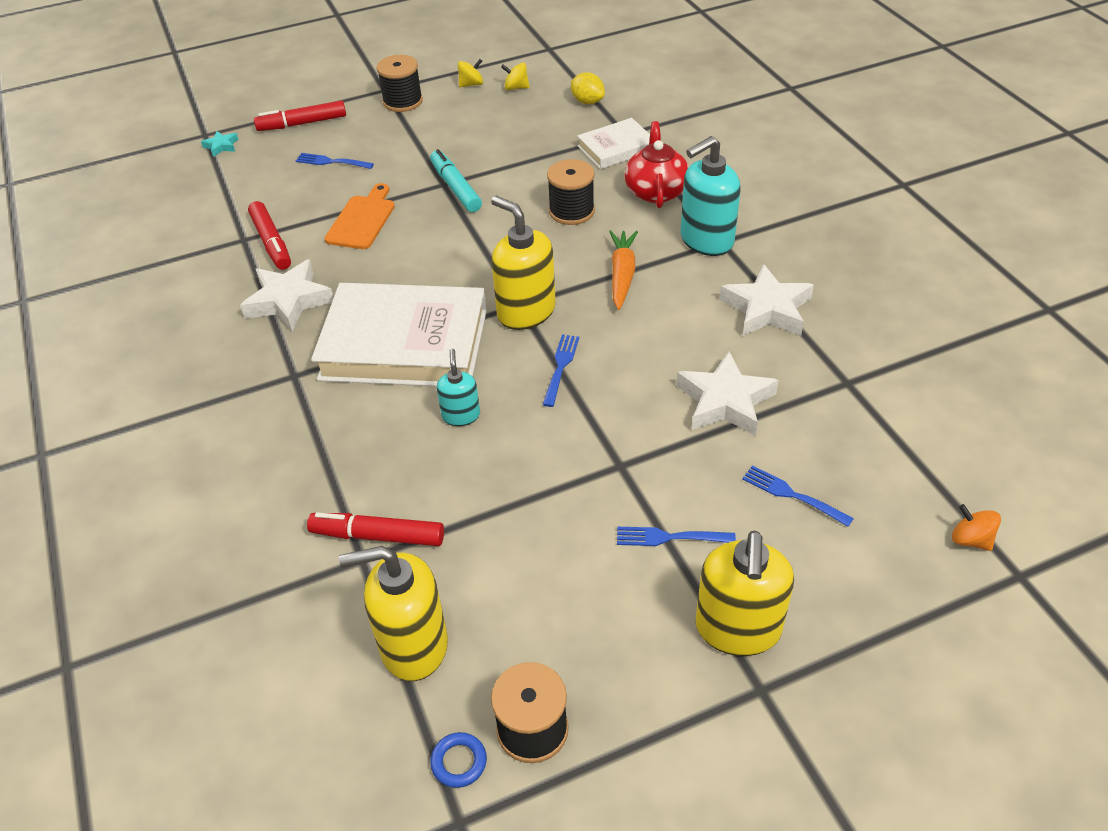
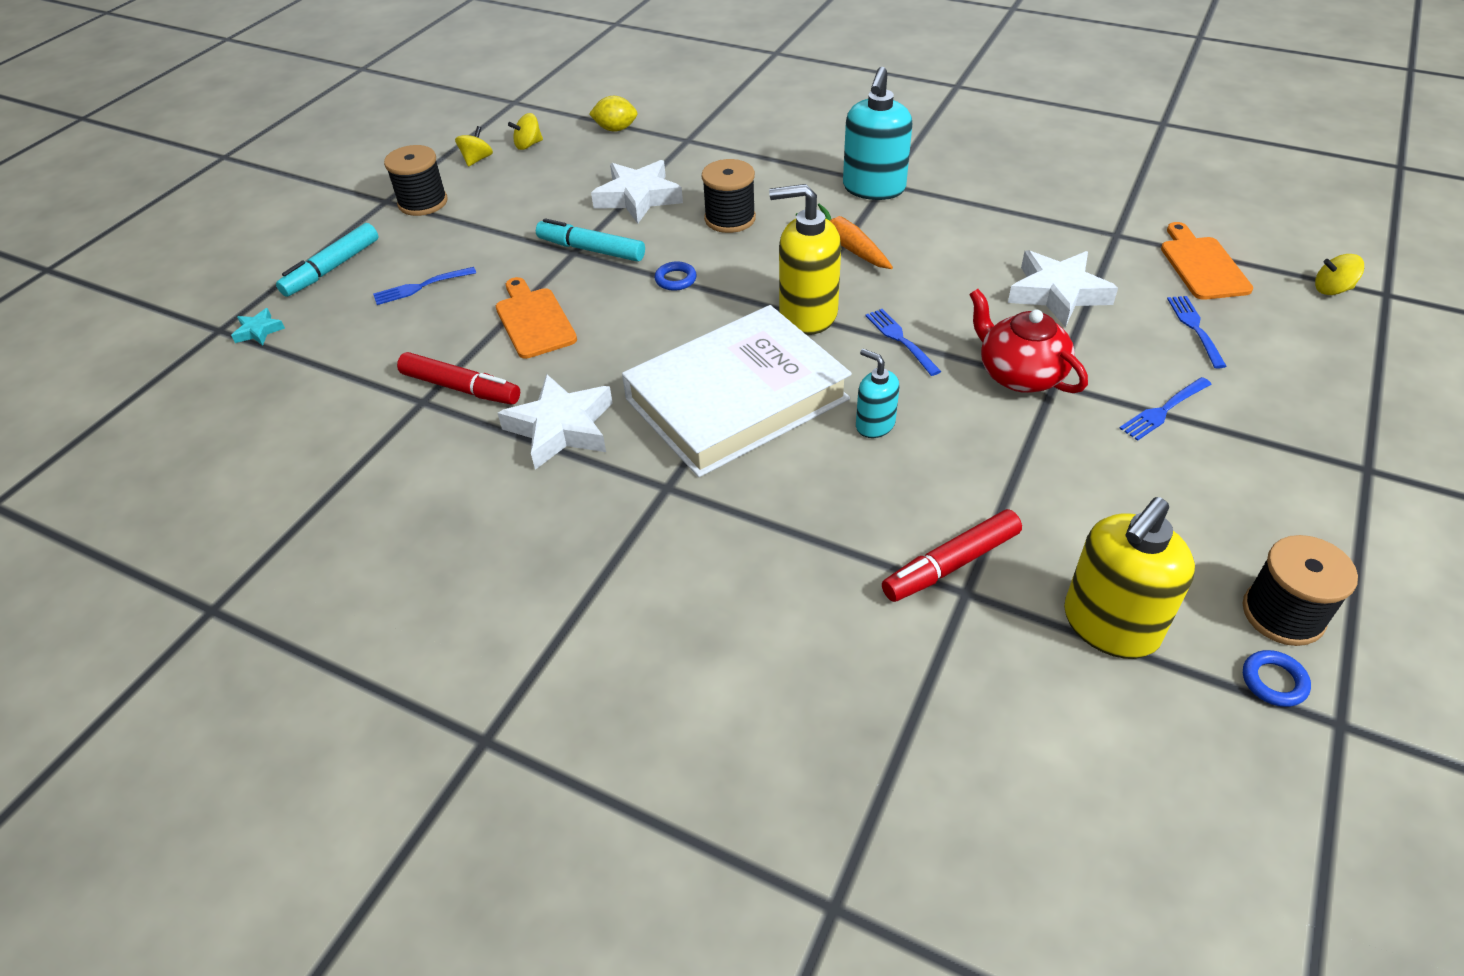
camera: 40 degrees left, 0 degrees up
red marker [254,100,346,131] -> turquoise marker [276,223,378,297]
white book [577,118,650,169] -> none
red teapot [624,121,689,208] -> red teapot moved to [969,289,1088,393]
yellow soap dispenser [695,531,794,656] -> none
white star [720,264,814,336] -> white star moved to [591,160,683,224]
blue fork [742,465,854,527] -> blue fork turned 90 degrees clockwise [1167,296,1227,369]
orange spinning top [952,504,1001,551] -> yellow spinning top [1315,254,1364,295]
none -> blue ring [654,261,697,291]
none -> orange cutting board [1161,222,1253,300]

